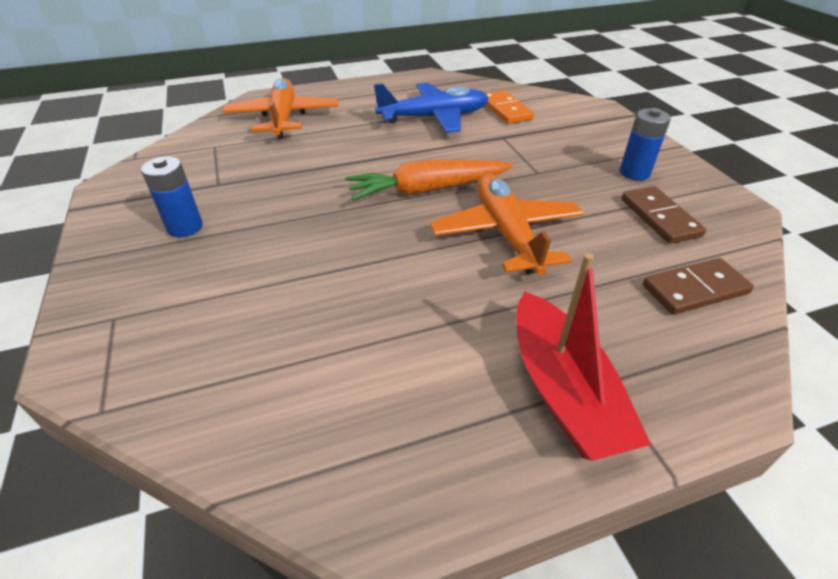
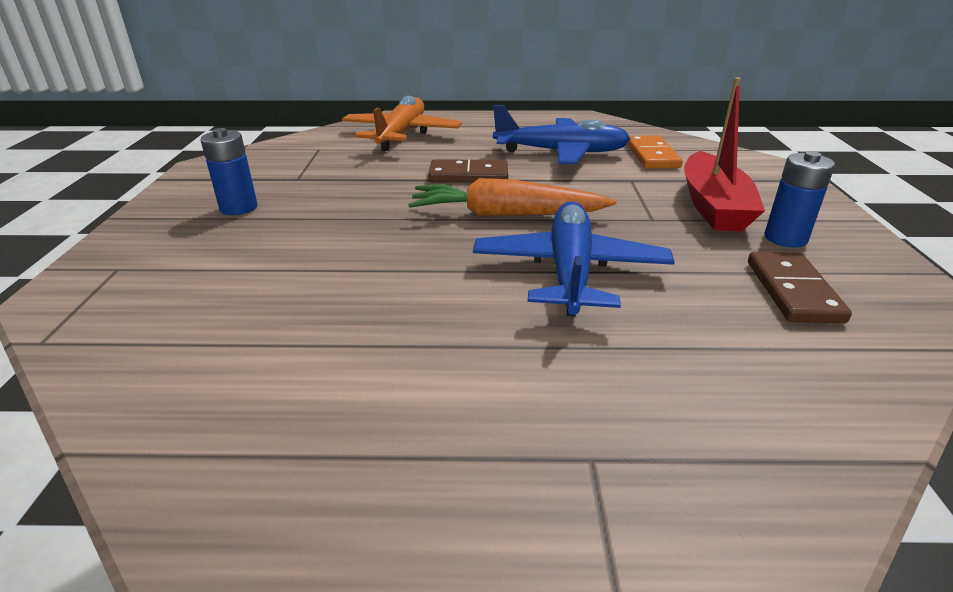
camera: 20 degrees right, 10 degrees down
orange plane [430,173,584,275] -> blue plane [473,201,675,316]
red boat [516,253,651,461] -> red boat moved to [684,77,765,232]
brown domino [643,258,754,315] -> brown domino moved to [428,160,508,182]

